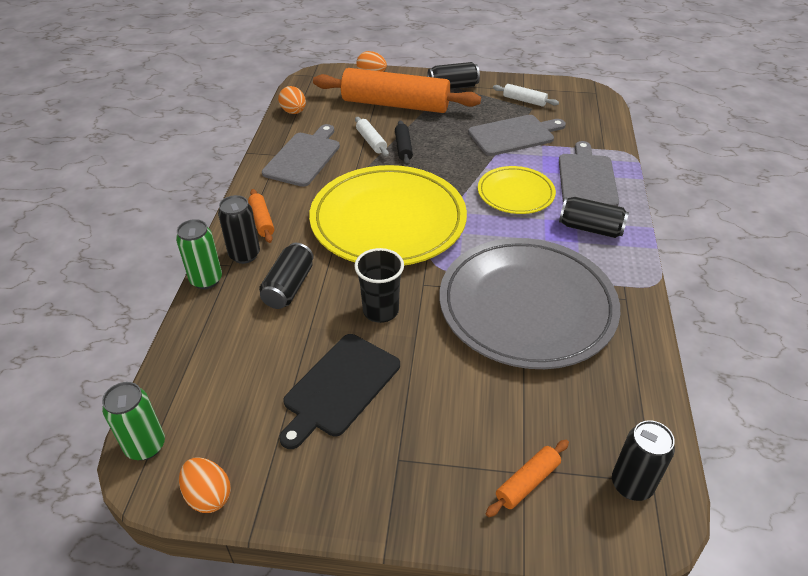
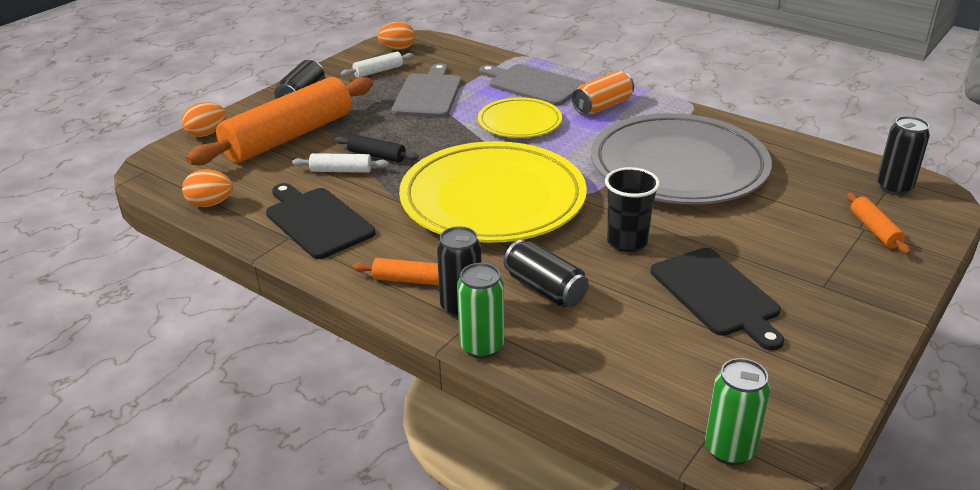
camera: 60 degrees left, 10 degrees down
orange egg [179,458,231,513] -> orange egg moved to [377,21,415,50]
grey cutting board [262,124,340,187] -> black cutting board [266,183,375,259]
black can [559,197,629,238] -> orange can [572,71,634,115]

